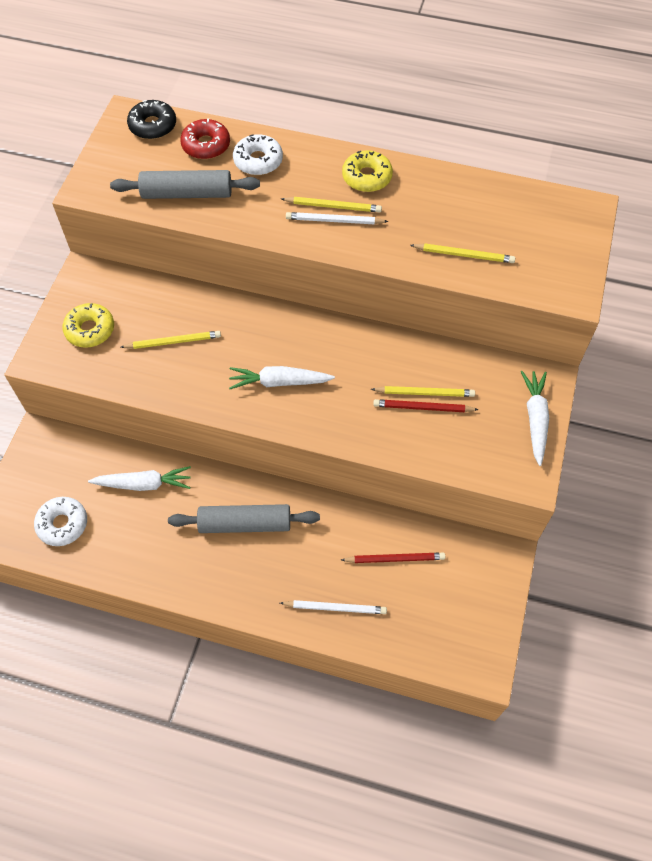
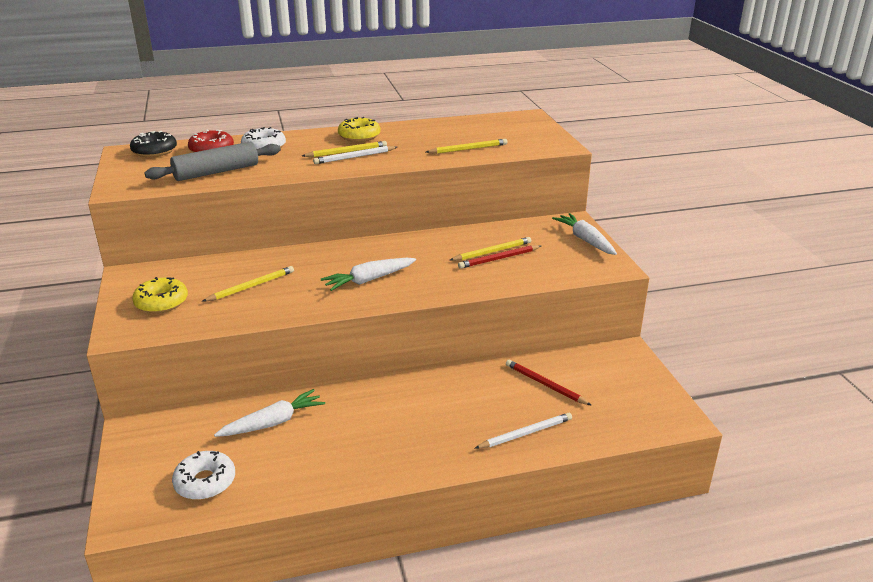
camera: 30 degrees left, 30 degrees down
grey rolling pin [168,504,320,533] -> none
red pencil [341,553,445,563] -> red pencil turned 105 degrees counterclockwise [506,359,592,406]

